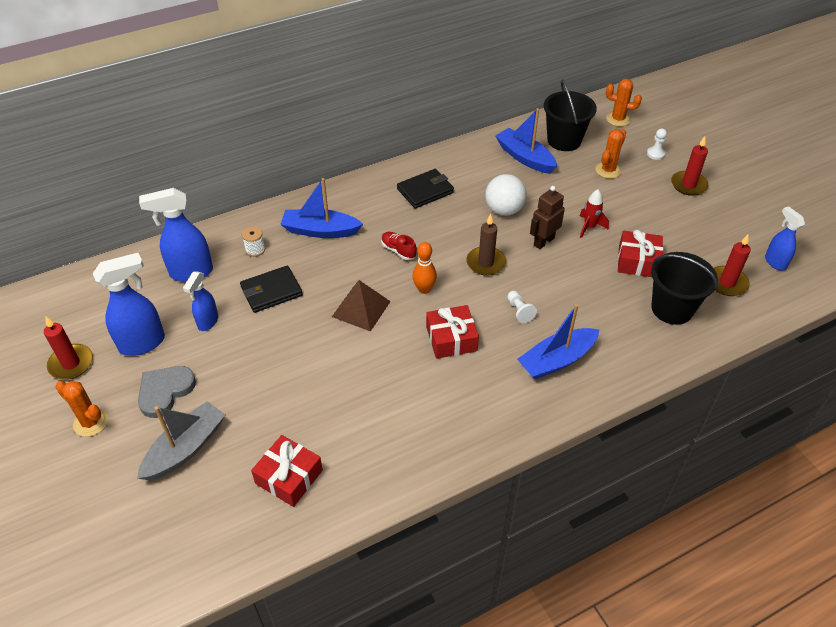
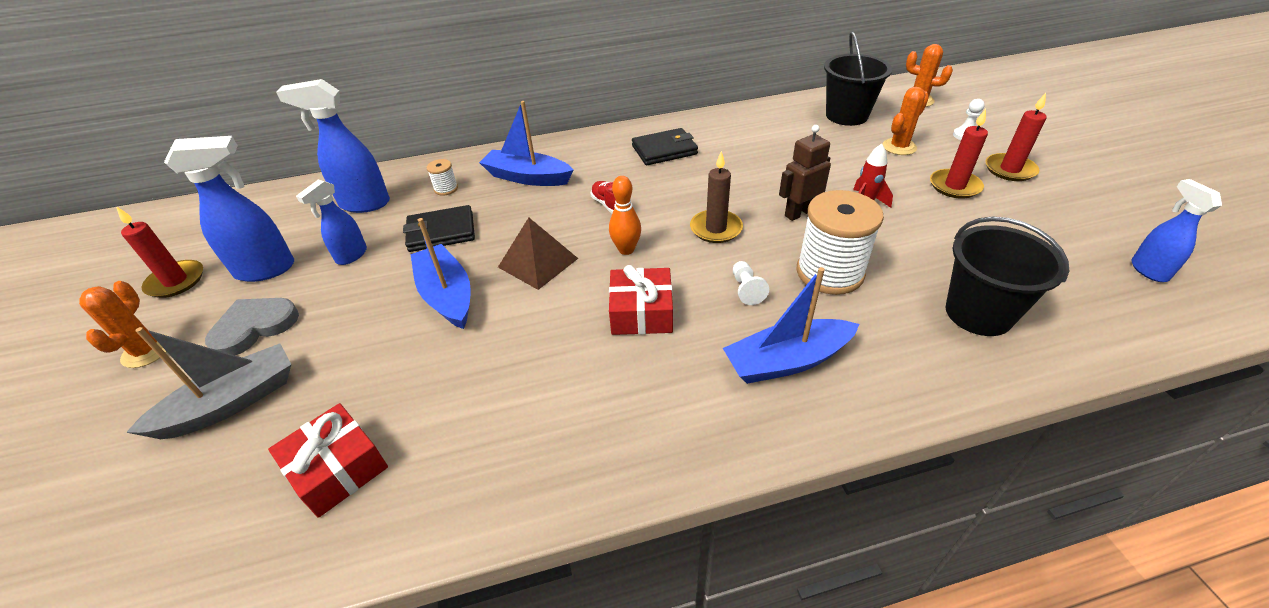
camera: 15 degrees right, 5 degrees down
orange cactus [55,381,108,437] -> orange cactus turned 45 degrees clockwise [79,281,168,368]
white ball [485,174,527,216] -> none
blue boat [495,108,557,174] -> blue boat moved to [411,218,471,329]
red gift [618,230,663,277] -> none
red candle [714,235,751,296] -> red candle moved to [930,109,988,199]
none -> white spool [797,190,884,295]

